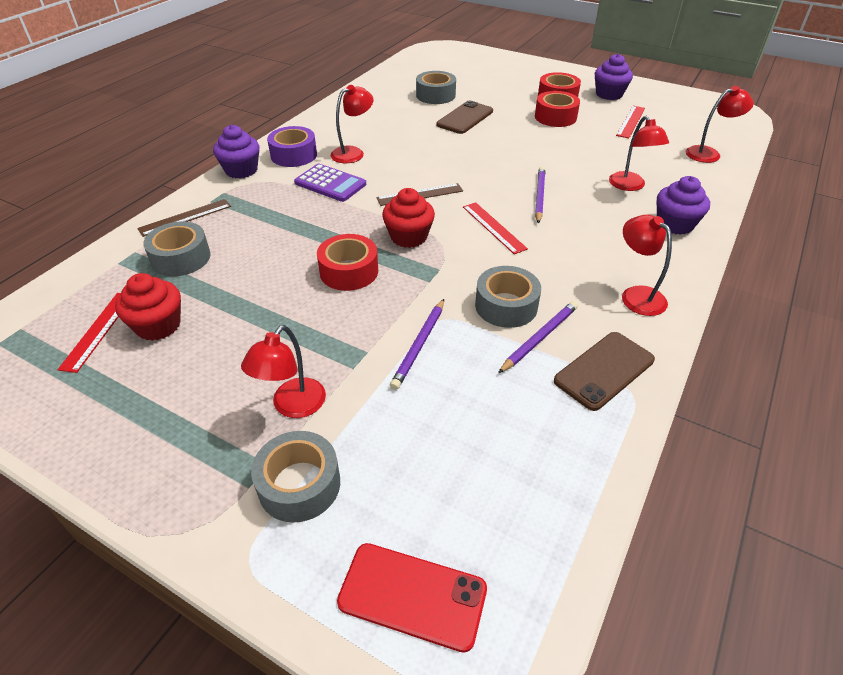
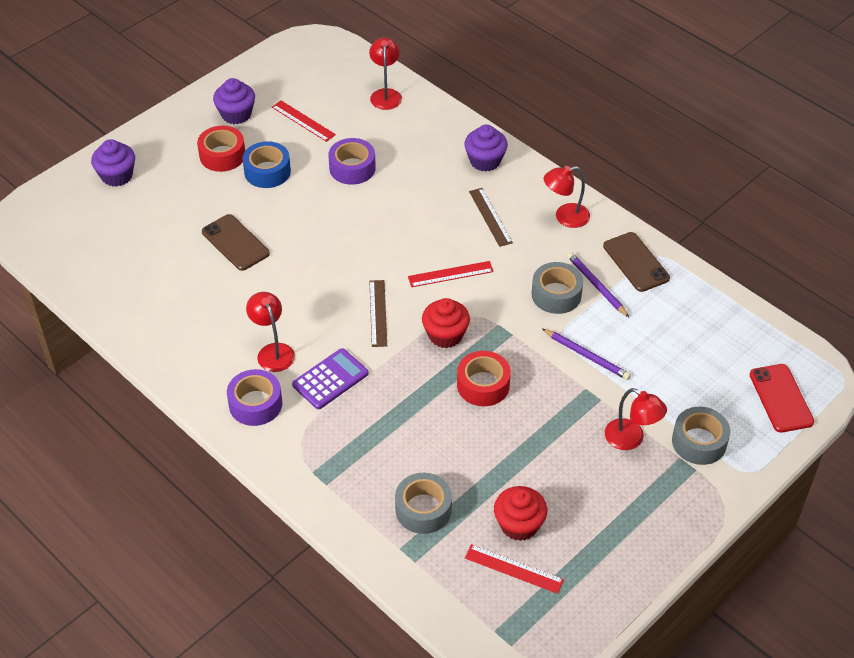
camera: 75 degrees left, 5 degrees up
brown ruler [137,199,231,237] -> brown ruler moved to [469,188,513,247]
purple cupcake [213,125,259,178] -> purple cupcake moved to [91,139,135,187]
red phone [337,543,487,653] -> red phone turned 45 degrees counterclockwise [749,364,814,433]
grey tape [416,71,456,104] -> none
red tape [535,91,580,127] -> blue tape [243,141,291,188]
purple pencil [535,167,545,223] -> none
red lamp [609,116,669,191] -> none
none -> purple tape [328,138,376,185]

